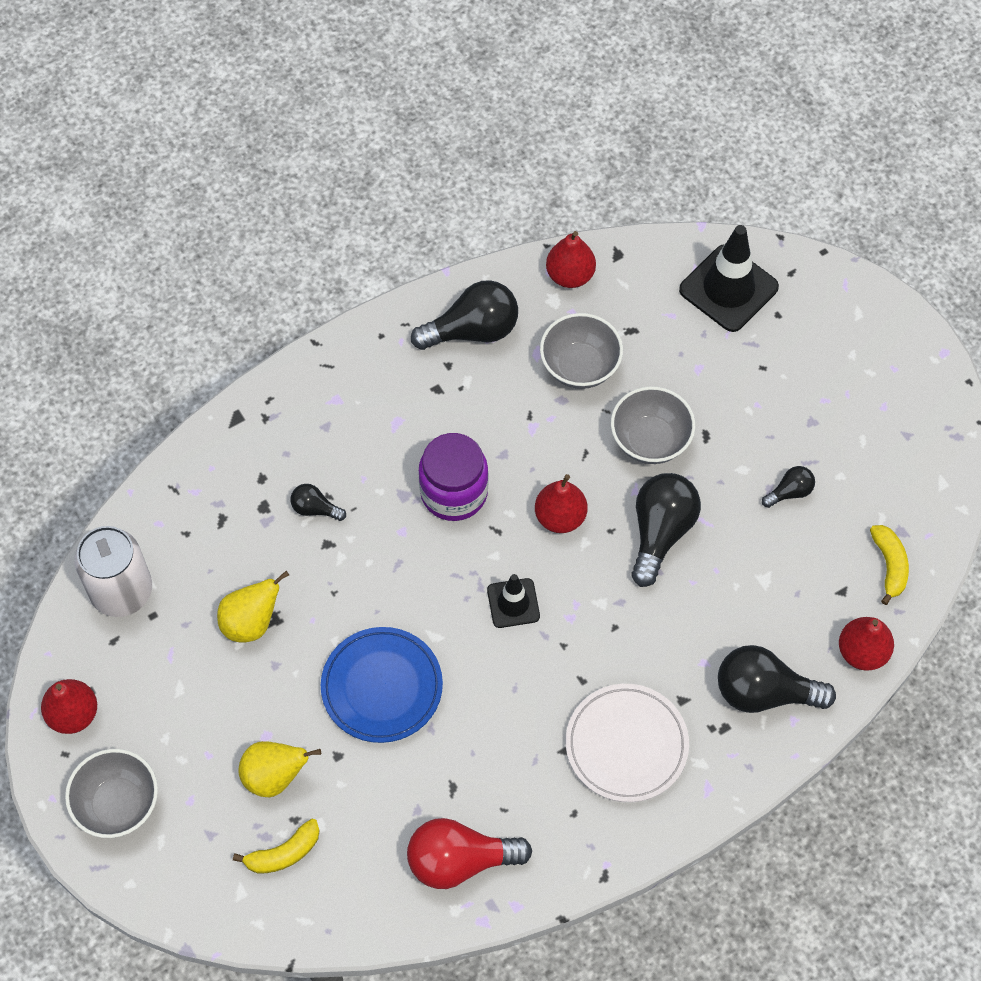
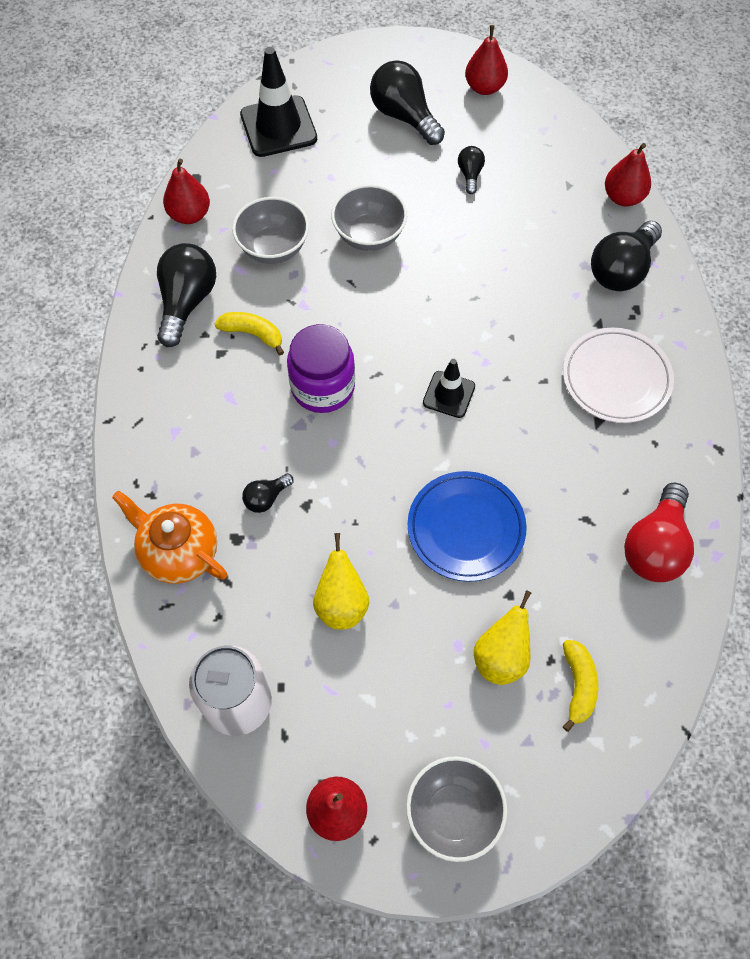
camera: 60 degrees left, 0 degrees up
red pear [535,474,587,533] -> red pear moved to [465,25,508,95]
black light bulb [631,473,701,587] -> black light bulb moved to [370,60,445,145]
yellow banana [870,525,909,605] -> yellow banana moved to [215,312,284,355]
none -> orange teapot [112,490,228,584]

